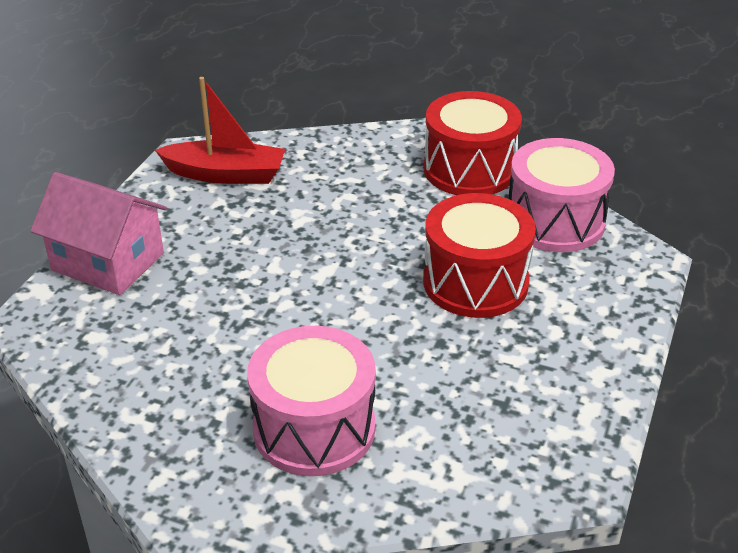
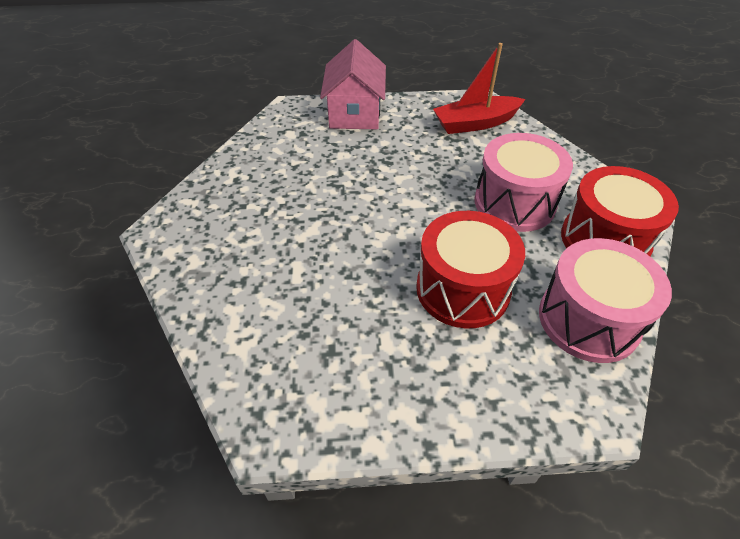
camera: 65 degrees right, 10 degrees up
red boat [155,77,285,184] -> red boat turned 90 degrees clockwise [433,43,526,134]
pink drum [247,326,376,476] -> pink drum moved to [474,133,573,232]

